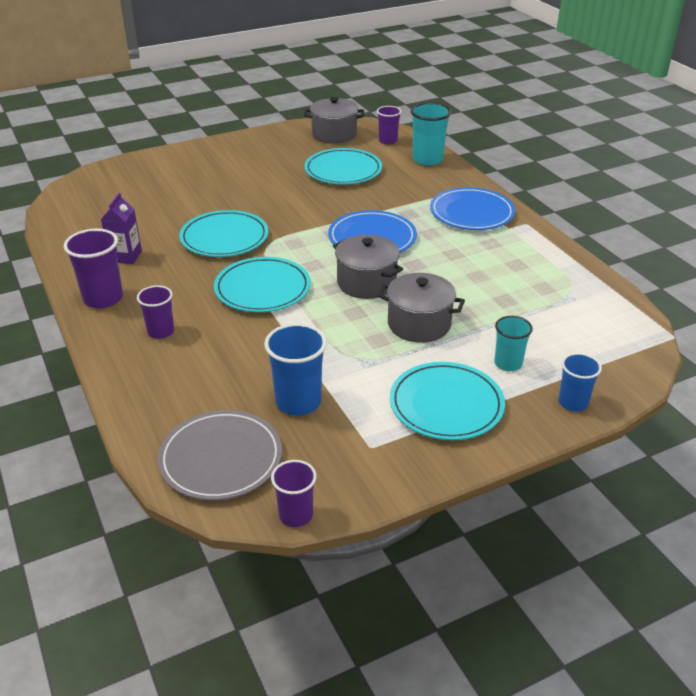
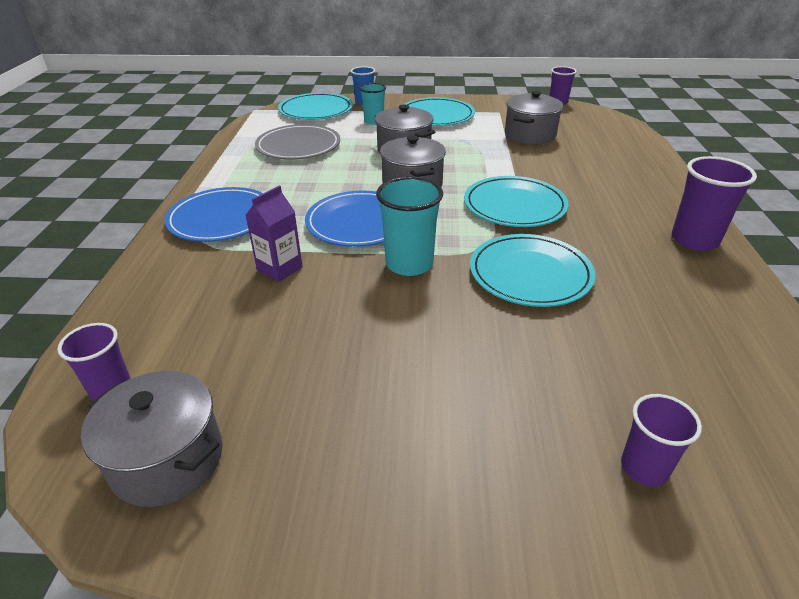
camera: 150 degrees left, 0 degrees up
purple carton [101,193,142,264] -> purple carton moved to [245,186,303,282]
purple cup [137,285,174,339] -> purple cup moved to [621,394,702,486]
grey plate [158,410,282,500] -> grey plate moved to [255,124,340,159]
blue cup [264,323,327,416] -> grey pot [505,91,563,145]
turquoise plate [305,148,382,185] -> turquoise plate moved to [278,93,353,120]
turquoise cup [411,103,451,166] -> turquoise cup moved to [376,177,443,276]

